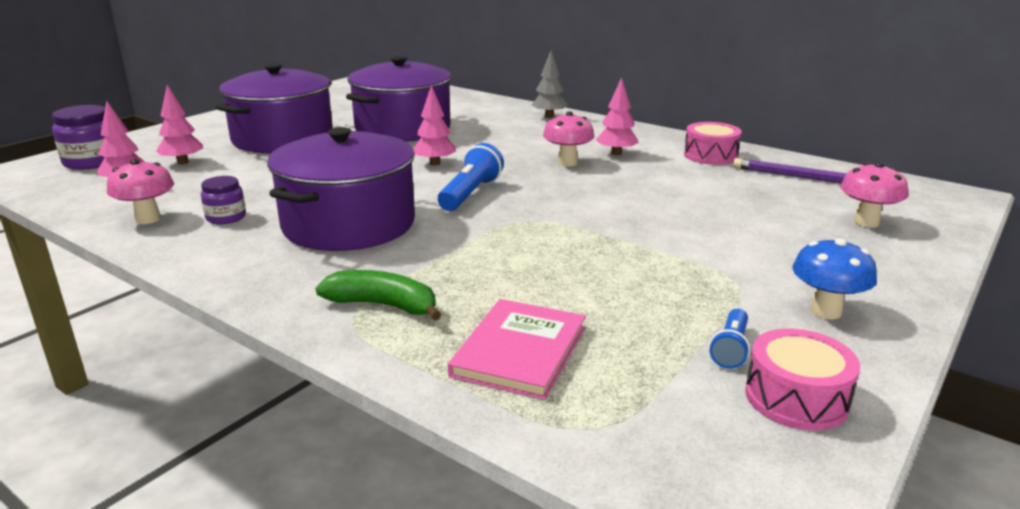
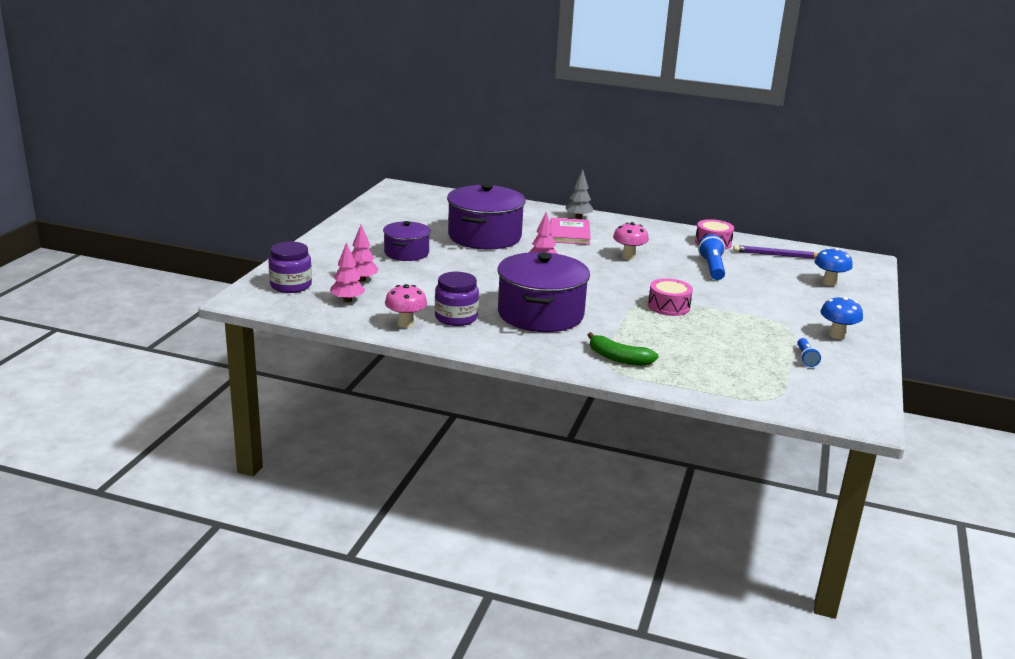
camera: 20 degrees left, 0 degrees up
purple jar [201,176,246,224] -> purple jar [435,272,479,326], size x1.62
purple pot [215,63,333,153] -> purple pot [383,221,431,261], size x0.58
green banana [315,270,442,321] -> green banana turned 150 degrees counterclockwise [588,332,659,366]
blue flashlight [438,143,504,211] -> blue flashlight moved to [698,234,725,280]
pink book [448,299,586,400] -> pink book moved to [550,218,591,245]
pink tree [596,77,639,156] -> none
pink drum [745,329,860,430] -> pink drum moved to [648,278,693,316]
pink mushroom [840,162,908,228] -> blue mushroom [815,247,853,286]

